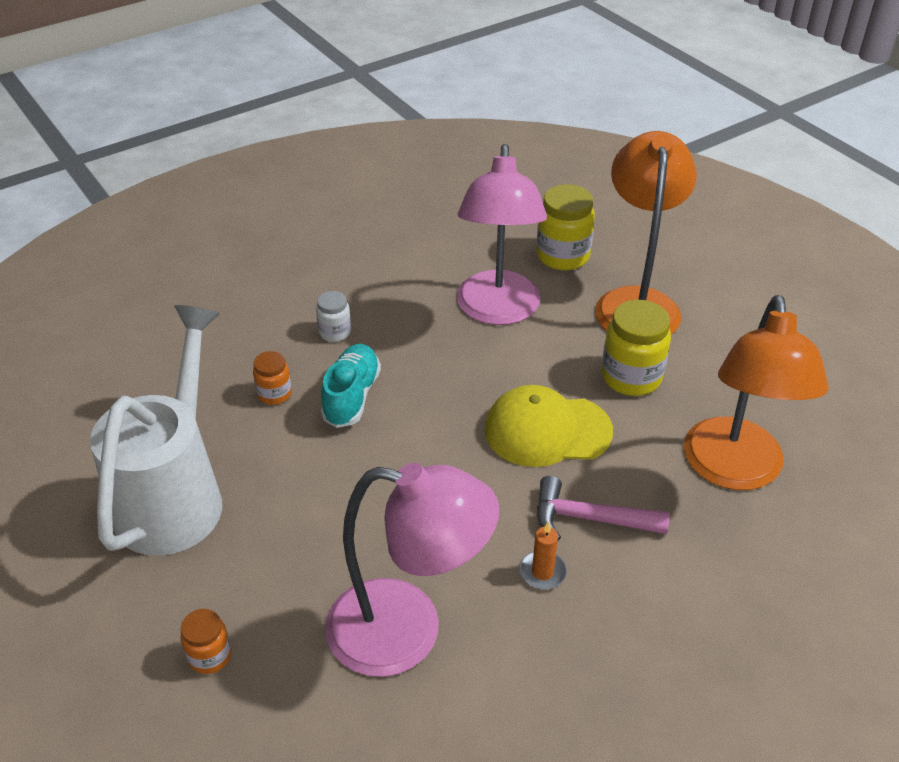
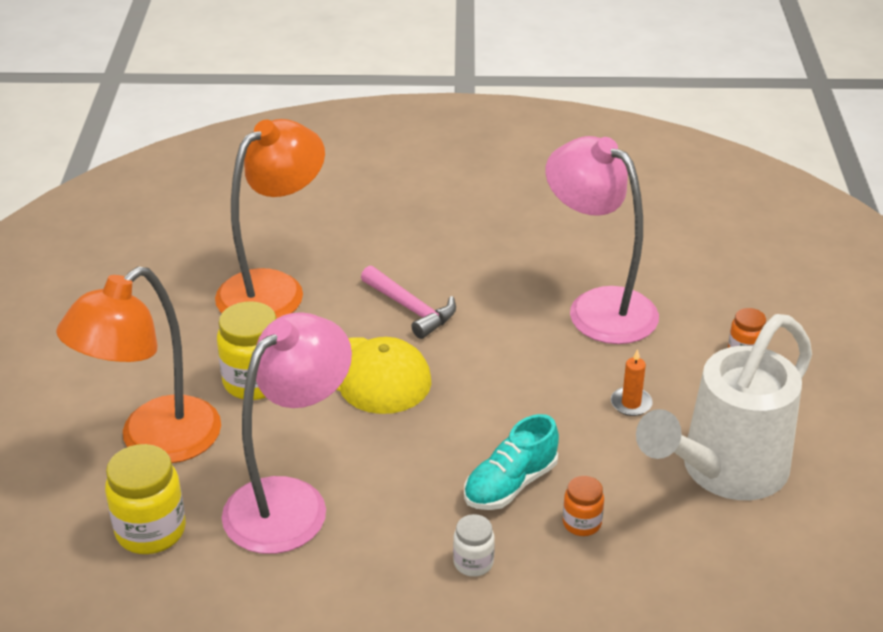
camera: 145 degrees left, 5 degrees down
orange candle [519,522,567,589] -> orange candle moved to [611,349,653,416]

